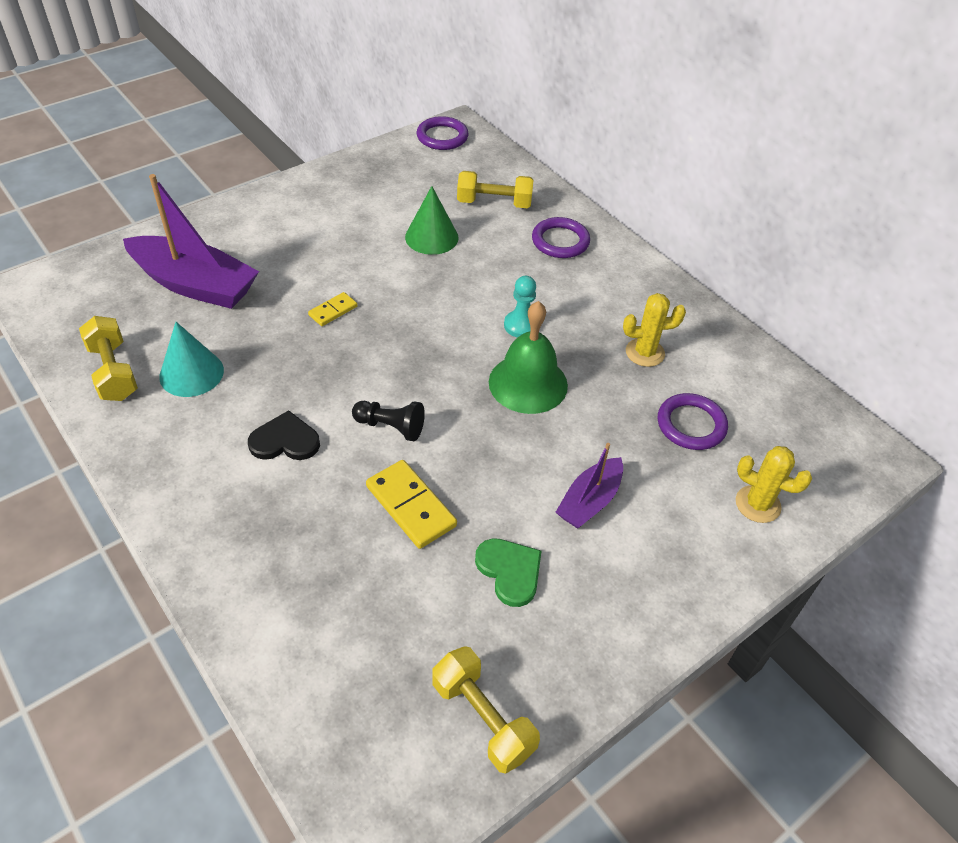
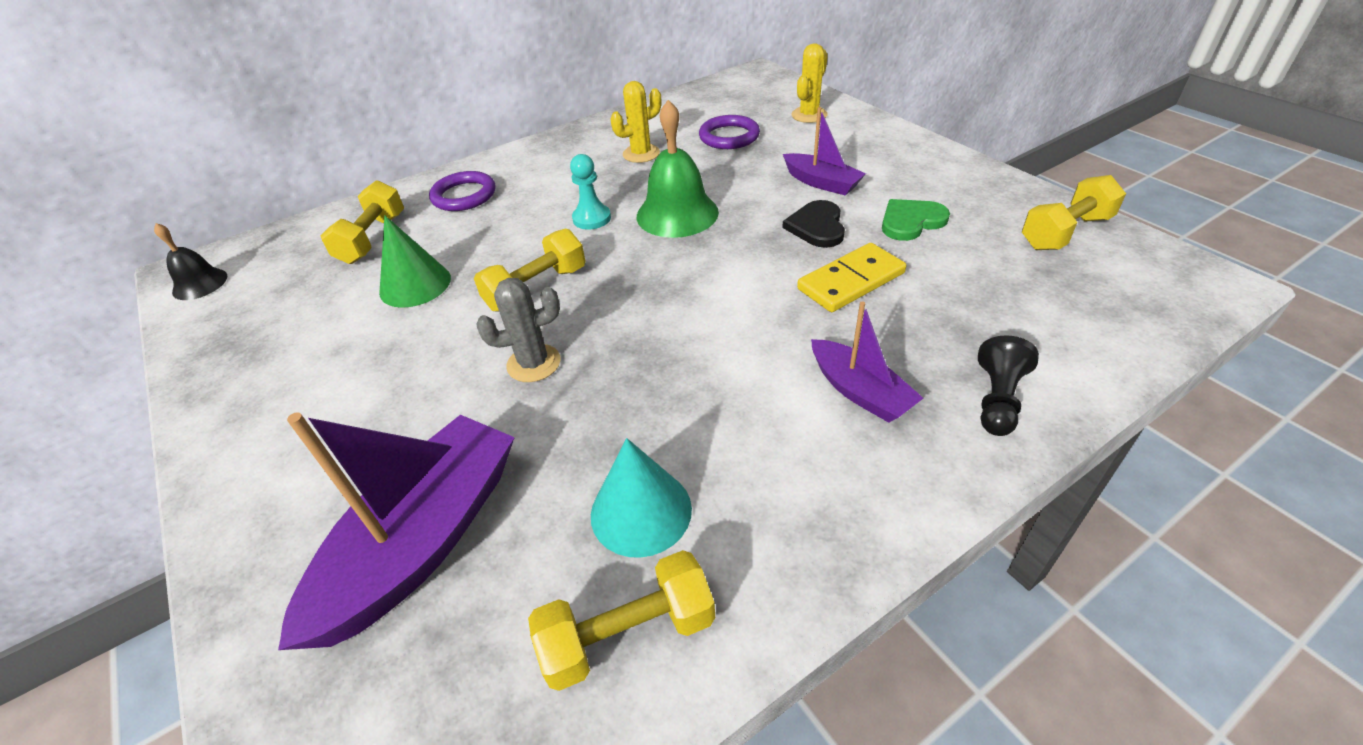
camera: 80 degrees left, 5 degrees down
black heart [248,410,320,460] -> black heart moved to [782,200,845,248]
yellow domino [308,292,358,326] -> grey cactus [477,278,561,382]
black pawn [352,401,425,441] -> black pawn moved to [978,335,1039,436]
purple ring [417,116,469,150] -> black bell [154,223,227,300]
yellow cactus [623,293,686,367] -> yellow cactus turned 60 degrees clockwise [610,81,661,163]
none -> yellow dumbbell [474,229,586,312]
none -> purple boat [811,301,923,423]

